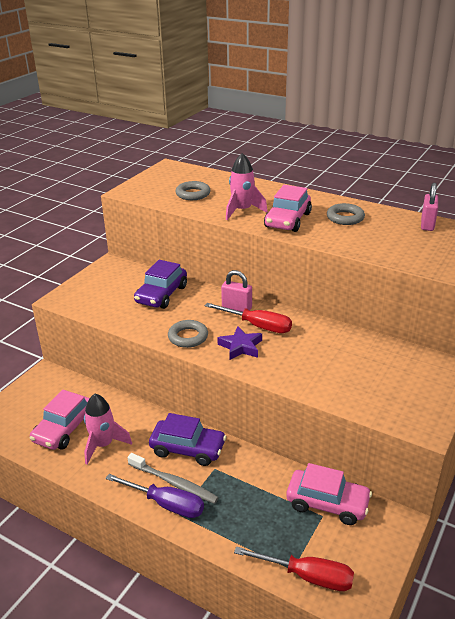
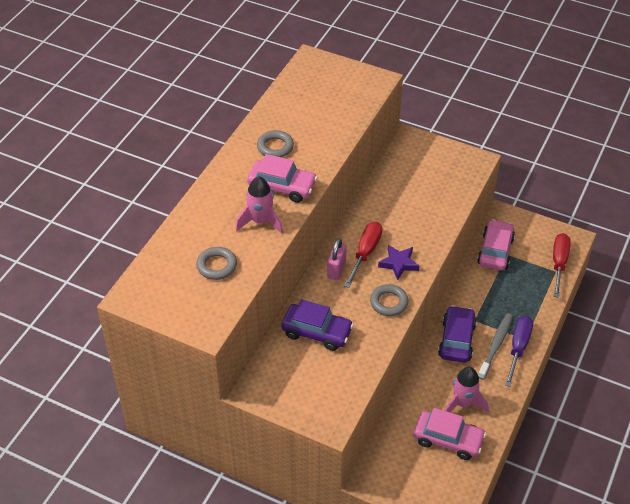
camera: 95 degrees left, 15 degrees up
pink padlock [421,183,438,231] -> none

